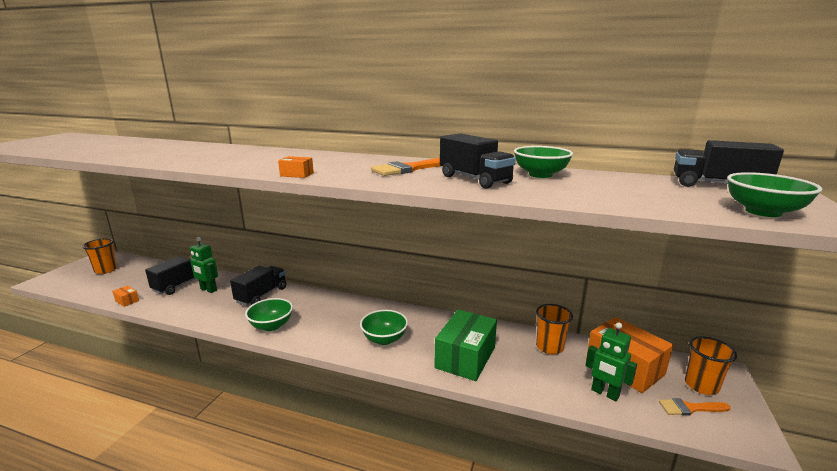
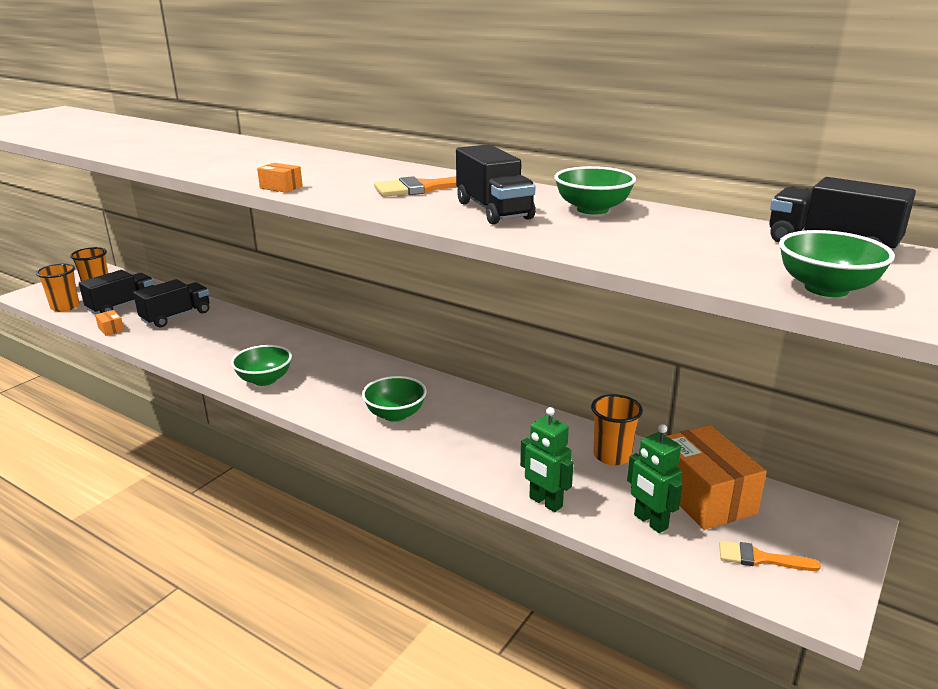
camera: 15 degrees right, 5 degrees up
green robot [190,237,218,293] -> green robot moved to [520,407,573,512]
black truck [230,266,286,306] -> black truck moved to [79,270,154,314]
green box [434,309,497,381] -> none
orange cup [685,336,737,395] -> orange cup moved to [36,264,79,312]

